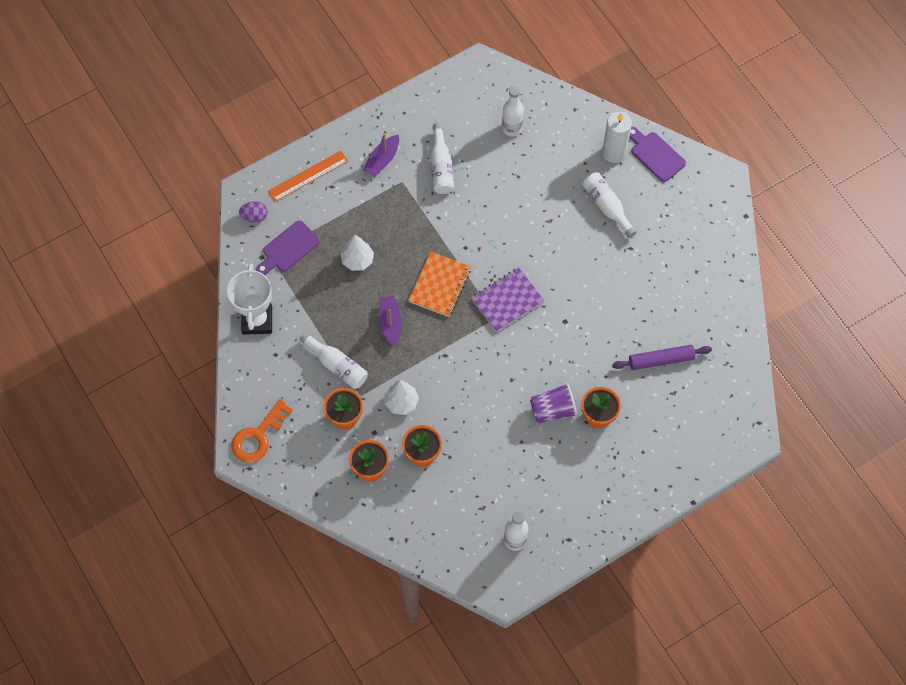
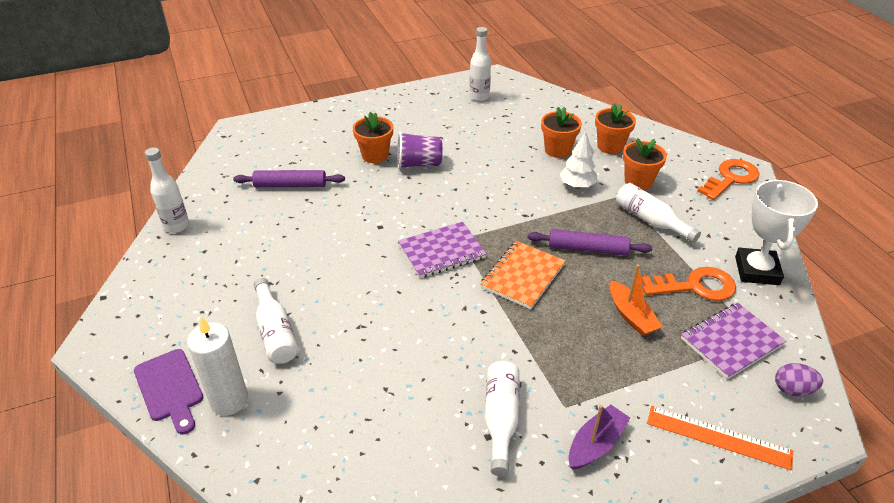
camera: 170 degrees left, 25 degrees down
purple cutting board [256,220,320,275] -> purple notebook [681,303,787,379]
orange ruler [268,151,348,202] -> orange ruler turned 45 degrees clockwise [647,406,793,471]
white tree [340,235,374,271] -> orange boat [610,264,663,336]
purple boat [379,296,402,347] -> purple rolling pin [528,229,652,256]
white bottle [502,86,524,137] -> white bottle moved to [145,147,189,233]
none -> orange key [641,267,736,301]

